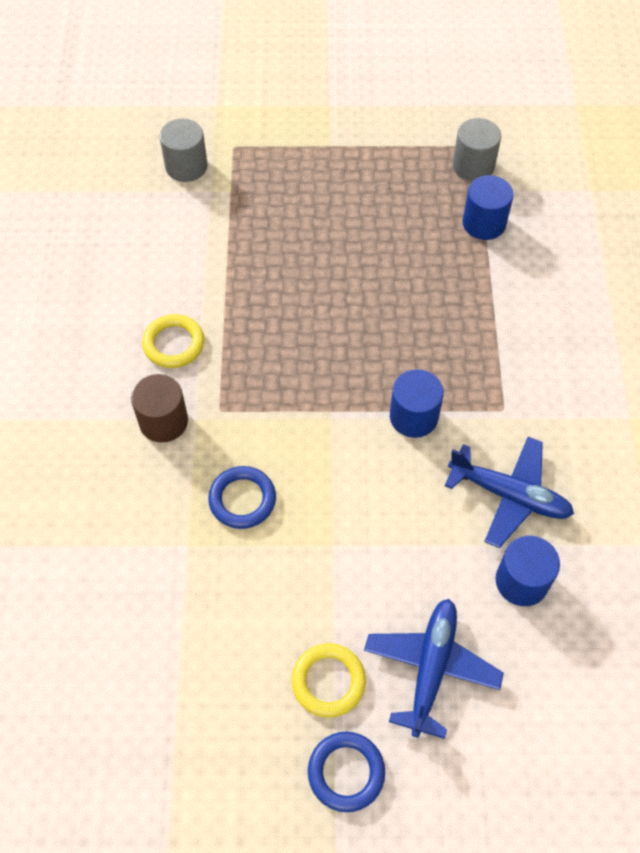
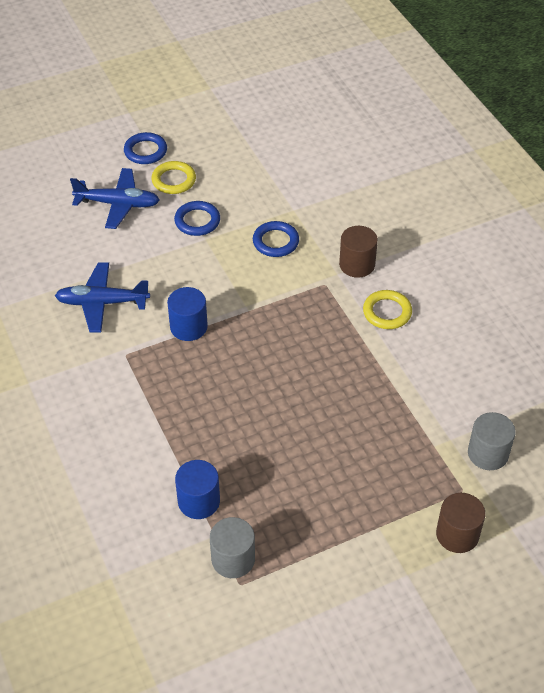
camera: 155 degrees right, 10 degrees down
blue plane [364,599,504,739] -> blue plane turned 75 degrees counterclockwise [70,168,160,229]
blue cylinder [496,536,560,606] -> none
none -> blue ring [174,201,220,236]
none -> brown cylinder [436,493,486,553]

